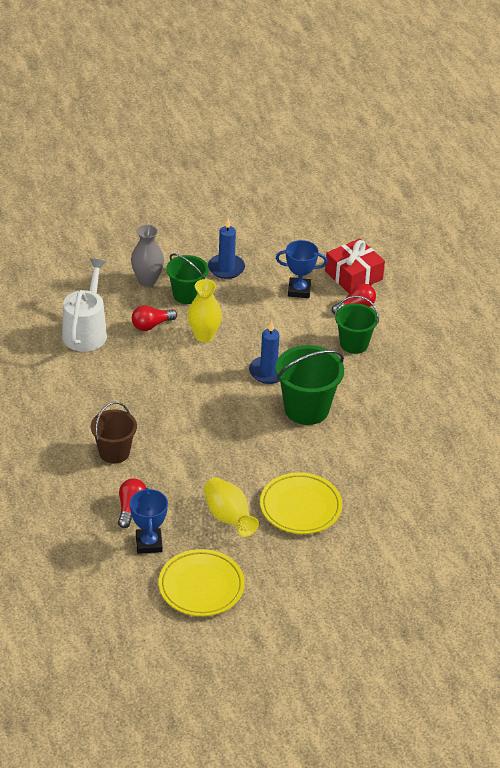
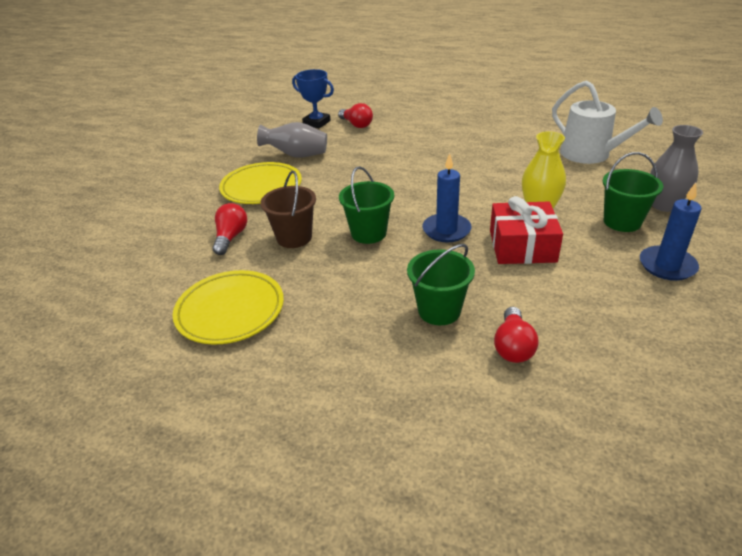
camera: 130 degrees right, 5 degrees down
brown bucket [91,402,137,464] -> brown bucket moved to [260,171,316,248]
red light bulb [132,305,177,331] -> red light bulb moved to [212,203,247,255]
yellow plate [159,549,245,616] -> yellow plate moved to [173,270,284,345]
yellow vase [204,478,259,537] -> grey vase [257,122,327,158]
green bucket [275,345,344,425] -> green bucket [339,166,394,244], size x0.66
blue trophy [276,240,327,298] -> none
red gift [325,239,385,294] -> red gift moved to [490,196,563,264]

